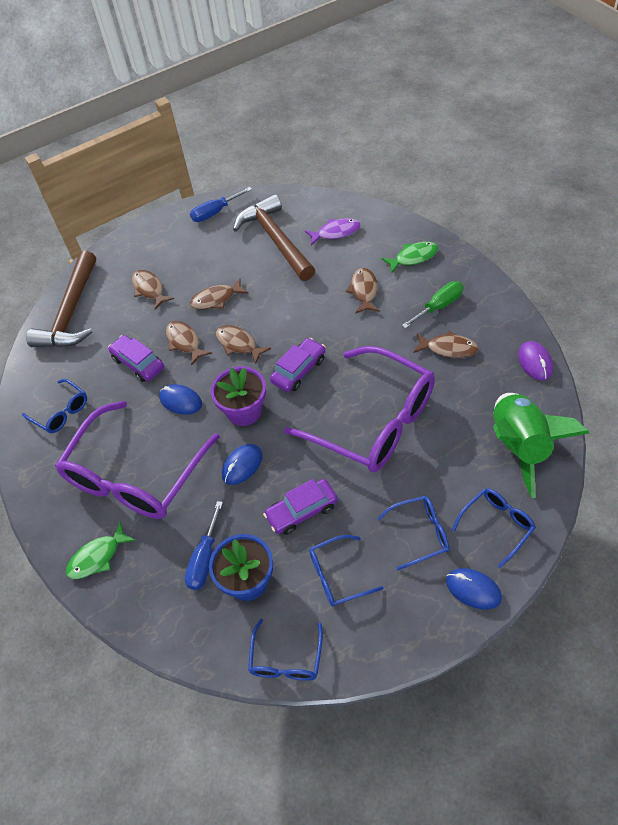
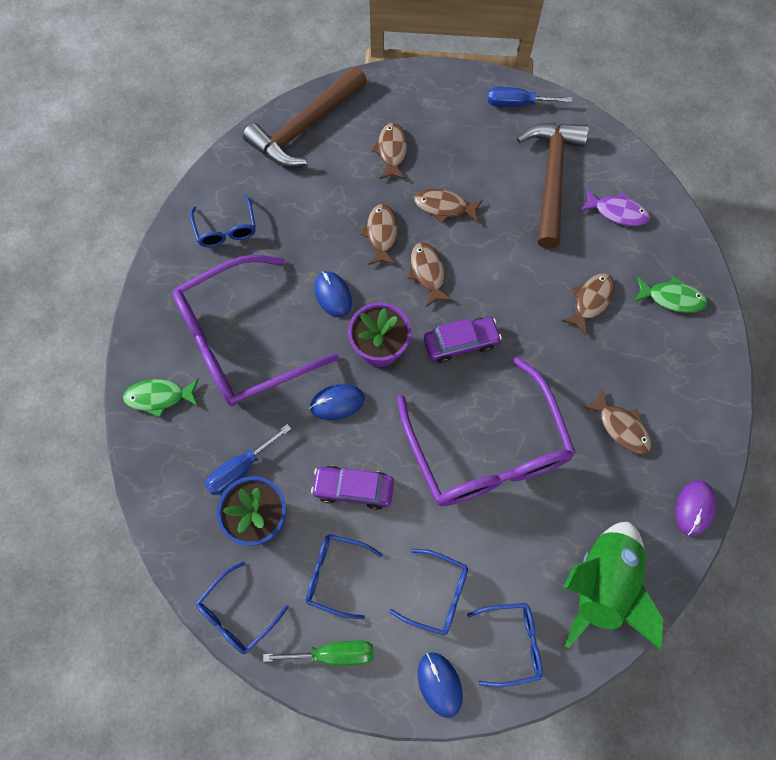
camera: 30 degrees right, 15 degrees up
purple car [108,335,164,382] -> none
green screwdriver [402,281,463,329] -> green screwdriver moved to [263,641,373,666]

